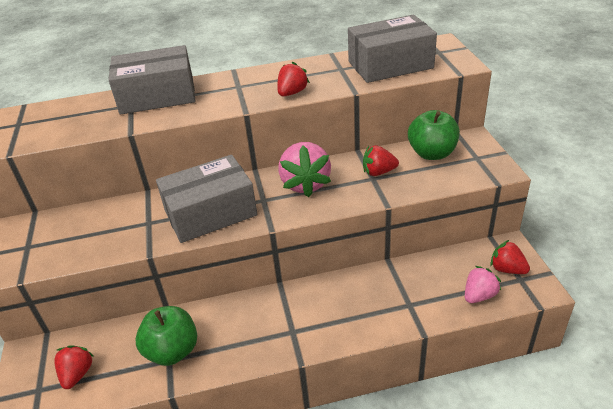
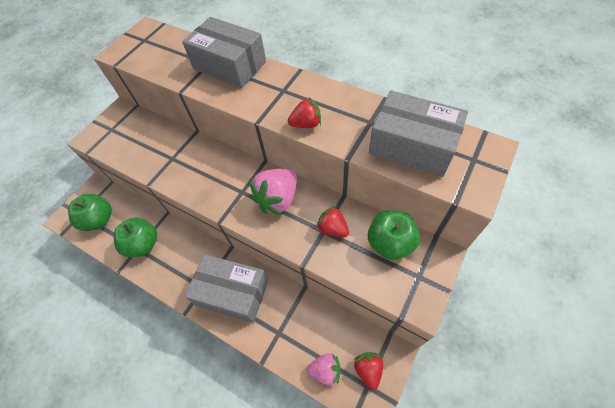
camera: 45 degrees right, 20 degrees up
red strawberry [54,345,94,389] -> green apple [68,194,112,231]
grey box [156,155,258,243] -> grey box moved to [184,254,269,323]

